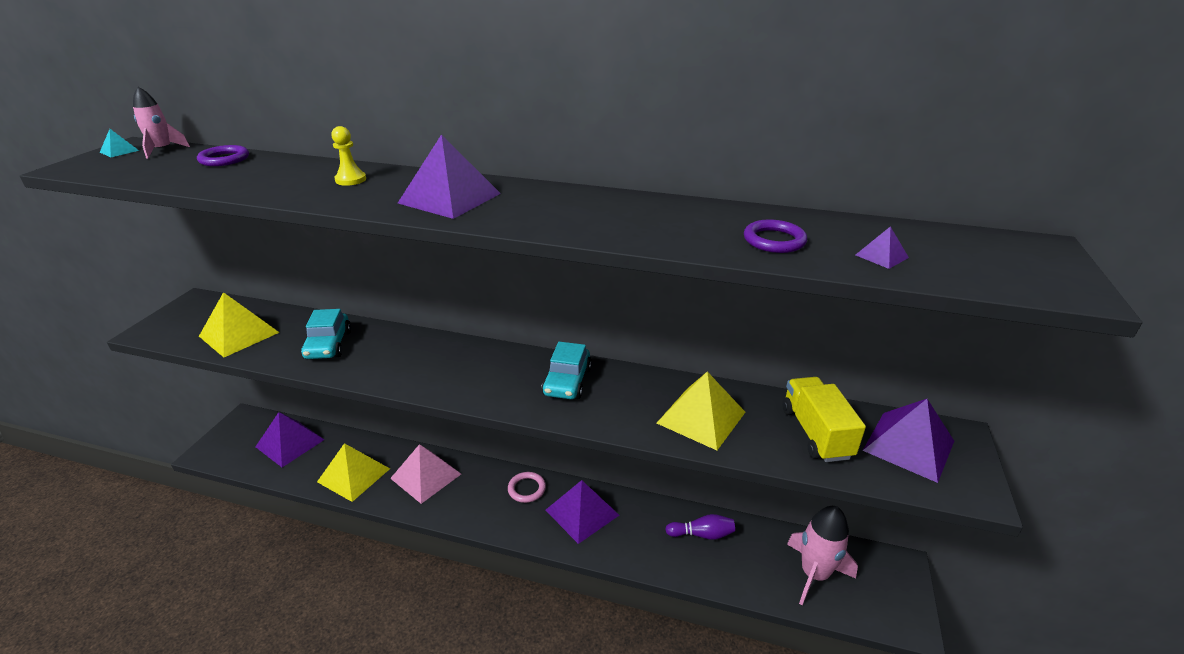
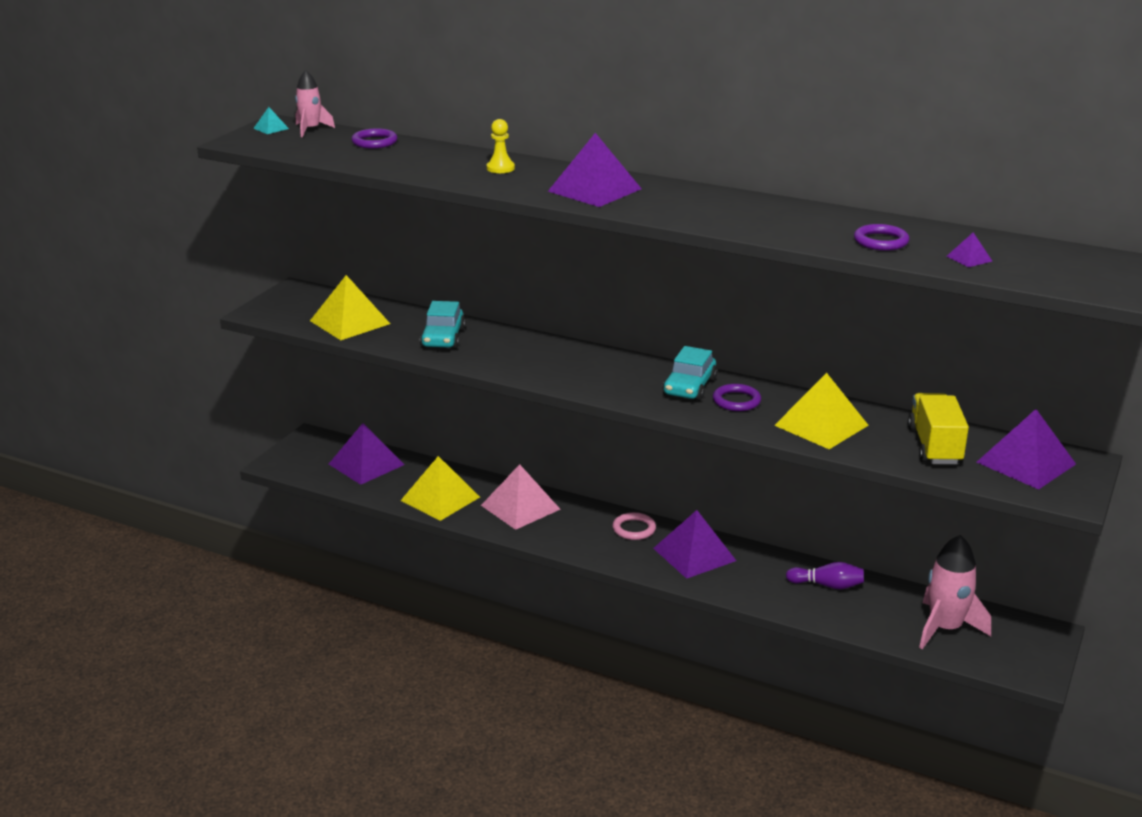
camera: 10 degrees right, 5 degrees down
none -> purple ring [713,384,761,411]

